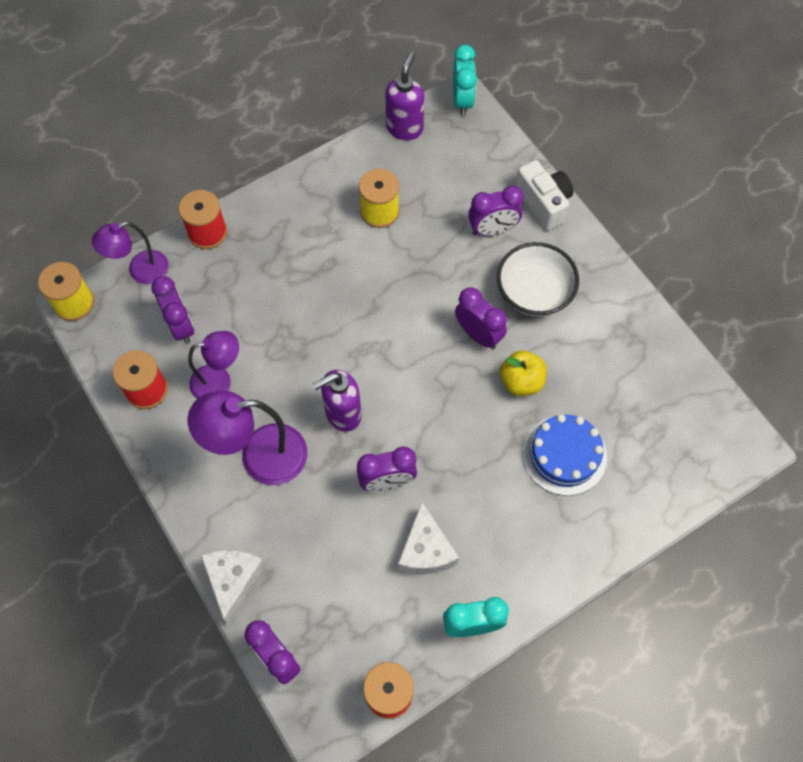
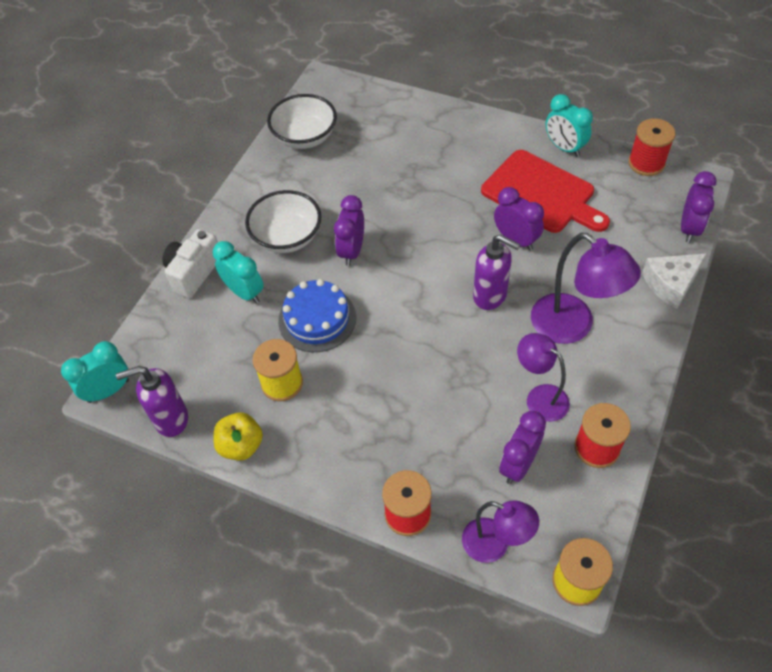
camera: 120 degrees left, 10 degrees down
white cheese [398,502,459,574] -> red cutting board [481,150,610,233]
purple clock [468,185,524,236] -> turquoise clock [213,241,264,304]
yellow apple [500,350,547,396] -> yellow apple moved to [213,412,263,461]
blue cake [522,414,607,496] -> blue cake moved to [278,279,356,352]
none -> white bowl [267,94,337,149]

